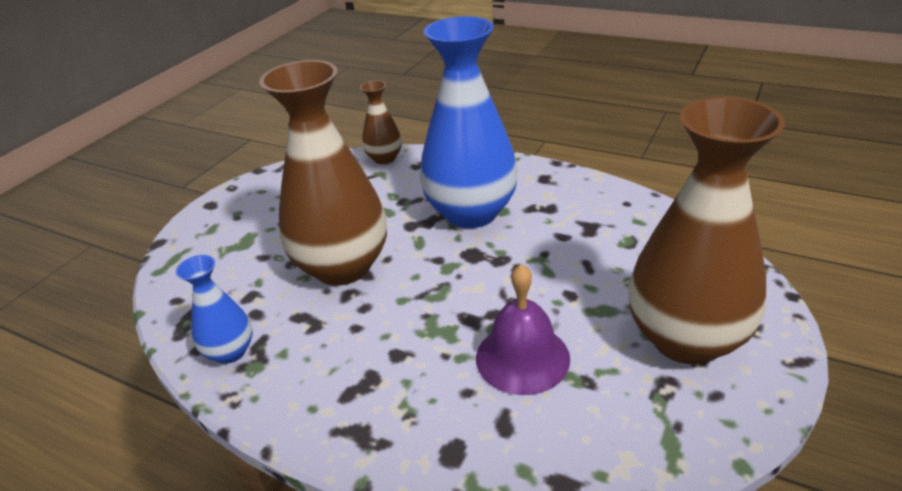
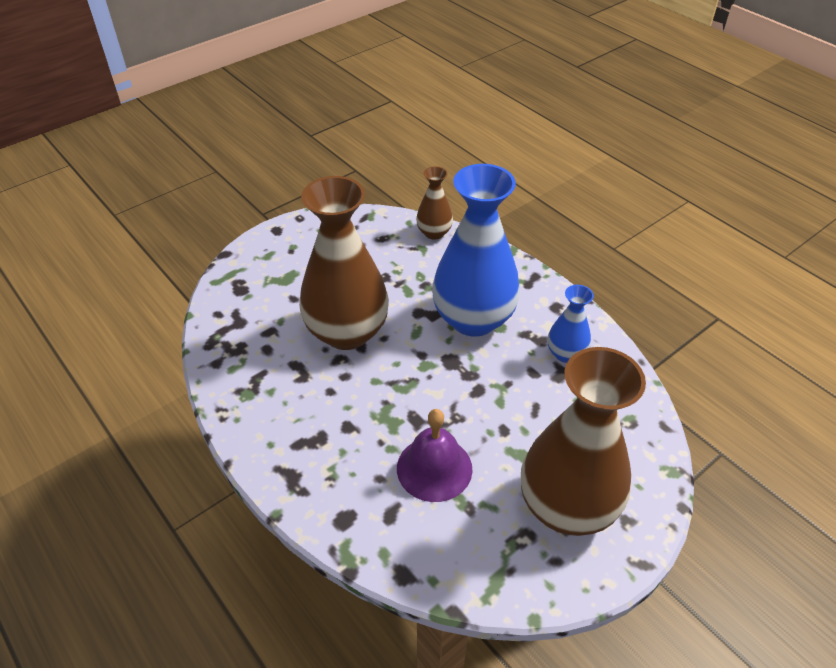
camera: 20 degrees right, 10 degrees up
blue vase [176,255,253,364] -> blue vase moved to [548,285,594,363]

